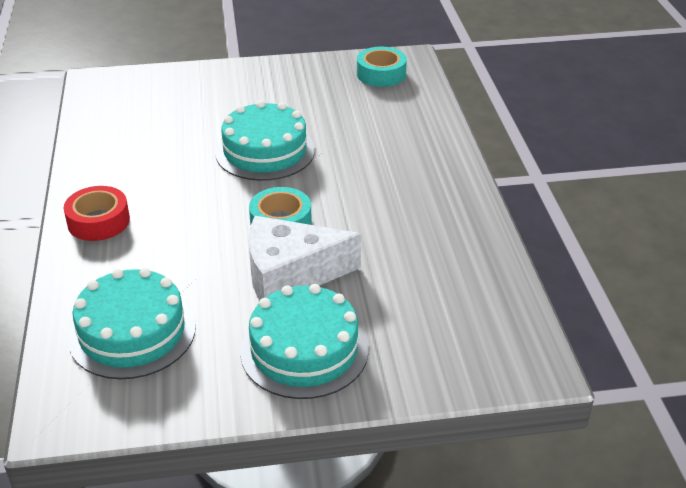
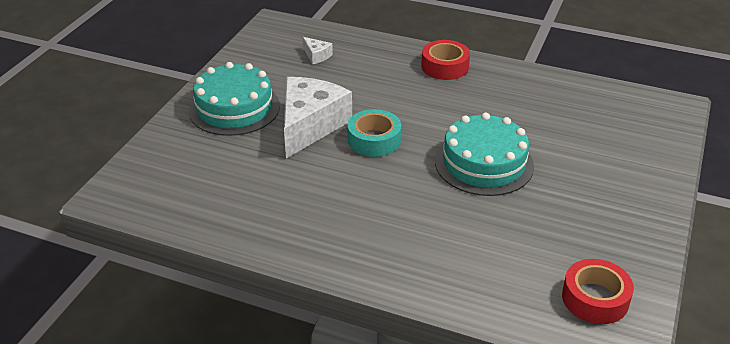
camera: 120 degrees right, 0 degrees up
turquoise cake [68,268,196,379] -> white cheese [303,37,333,64]
turquoise tape [357,47,407,87] -> red tape [562,259,634,324]

